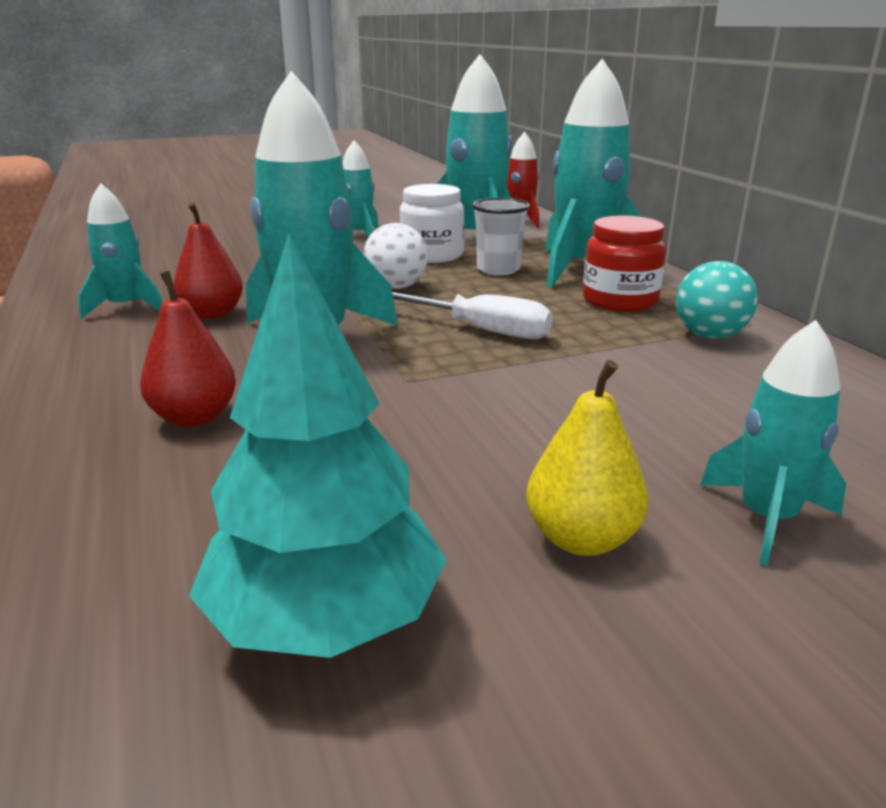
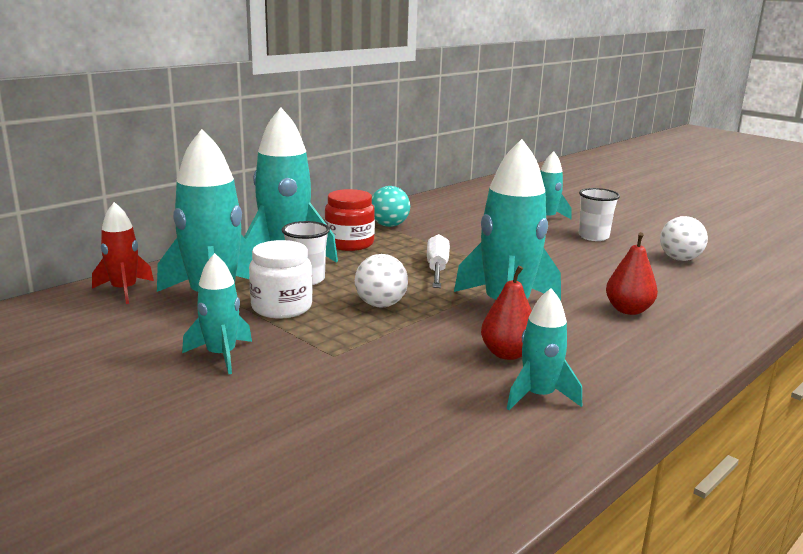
camera: 115 degrees left, 5 degrees down
turquoise tree [189,234,447,658] -> white ball [660,216,708,261]
yellow pear [526,360,648,556] -> white cup [579,188,620,241]

